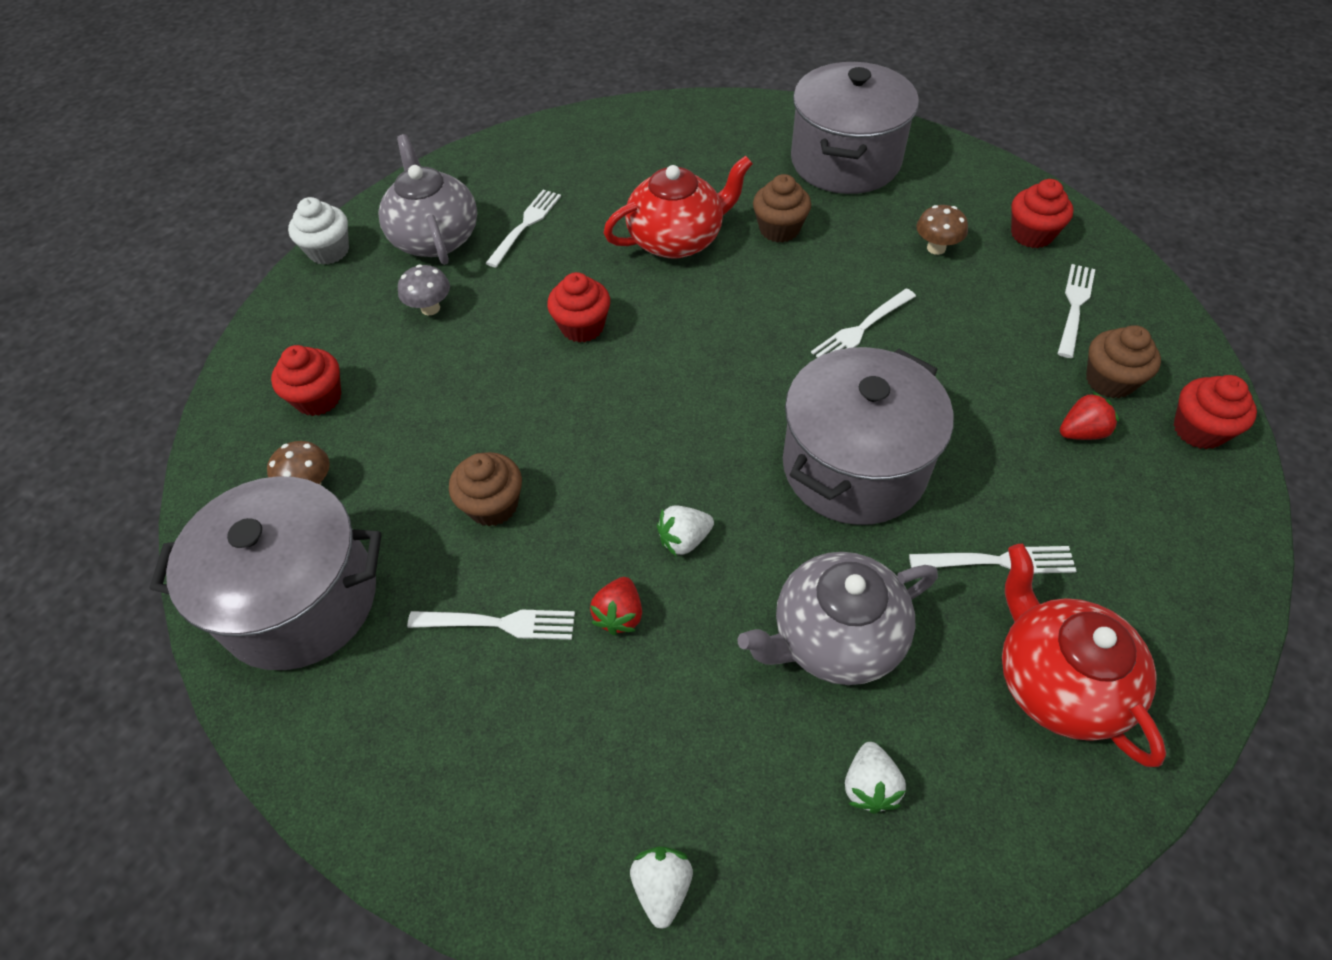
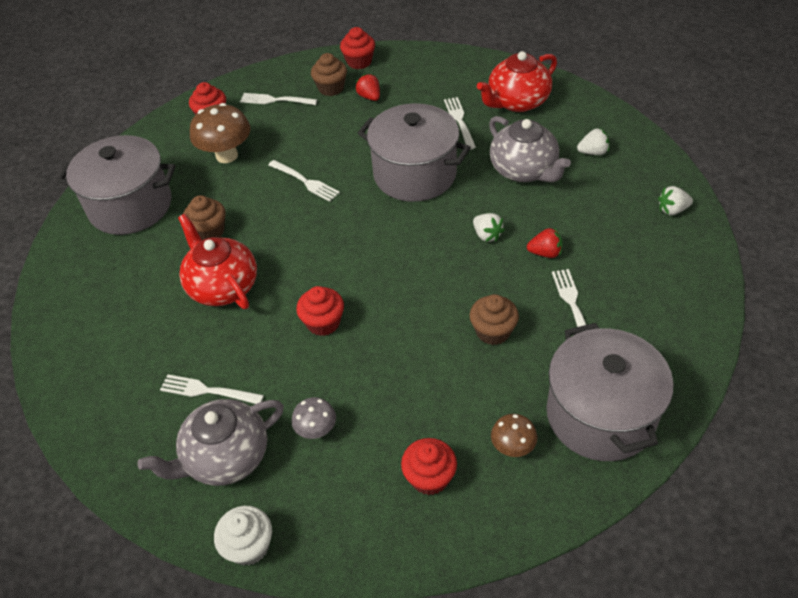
camera: 100 degrees left, 5 degrees down
brown mushroom [916,205,968,255] -> brown mushroom [190,103,250,163], size x1.81

